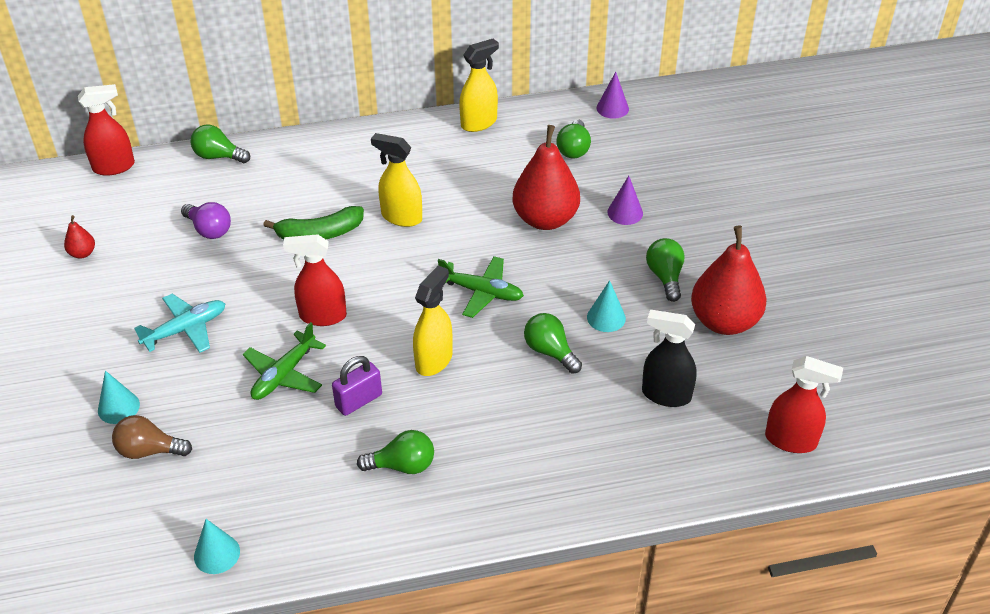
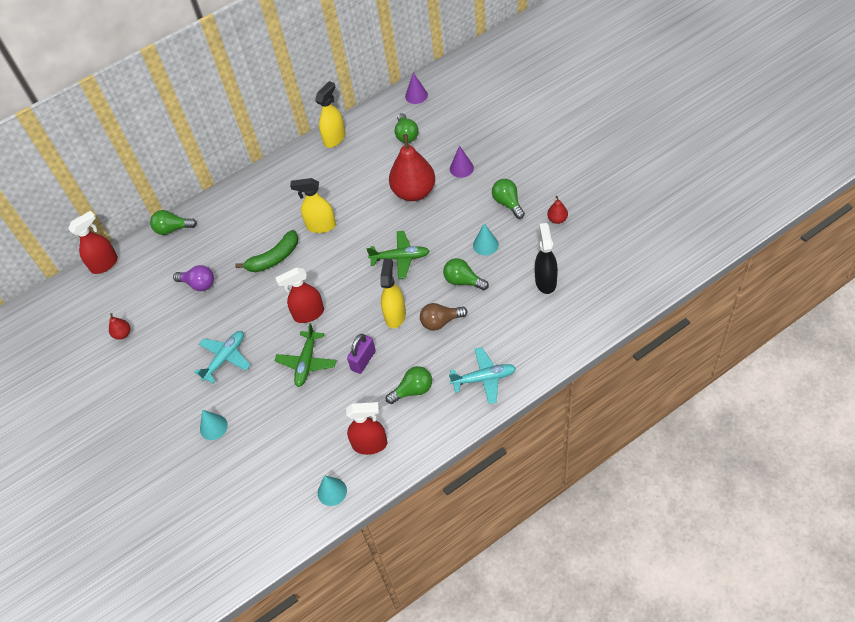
camera: 15 degrees left, 10 degrees up
brown light bulb [112,415,192,459] -> brown light bulb moved to [420,303,467,331]
black spray bottle [642,310,697,407] -> black spray bottle turned 90 degrees clockwise [535,223,558,294]
red pear [691,226,766,335] -> red pear [547,196,568,224], size x0.43
red spray bottle [765,356,843,453] -> red spray bottle moved to [346,402,387,455]
none -> turquoise plane [449,347,516,404]

